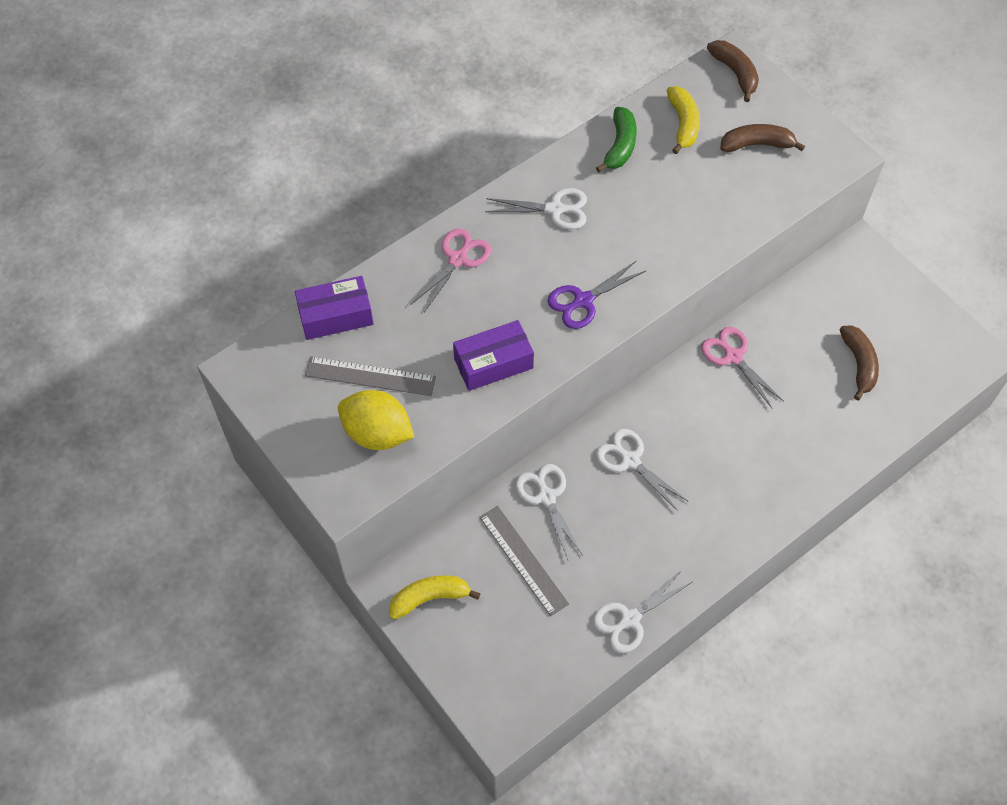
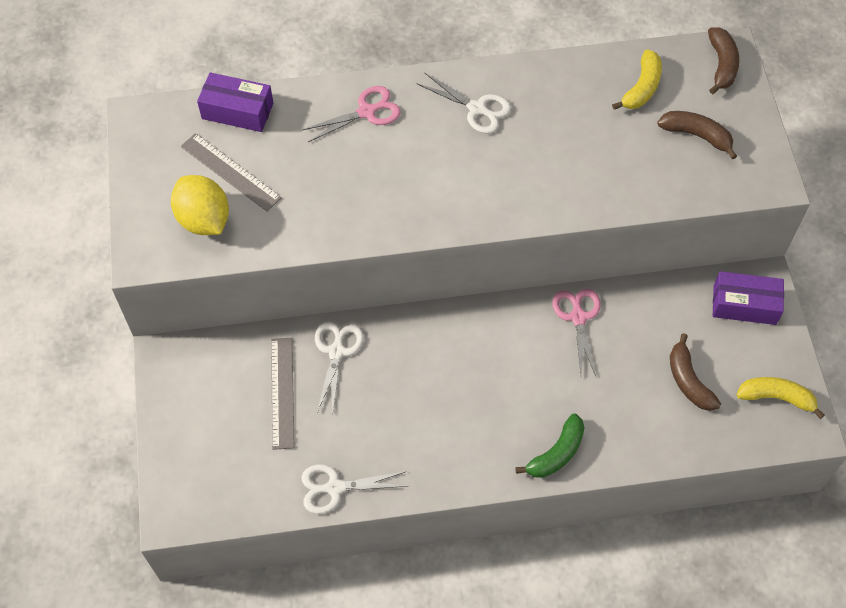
camera: 30 degrees right, 0 degrees up
yellow banana [389,575,481,620] -> yellow banana moved to [737,377,825,419]
purple box [453,320,534,391] -> purple box moved to [713,271,784,325]
purple scissors [547,260,647,329] -> none
green banana [596,107,637,173] -> green banana moved to [515,414,585,478]
white scissors [596,429,689,511] -> none
brown banana [840,325,879,401] -> brown banana turned 135 degrees clockwise [670,333,721,411]

